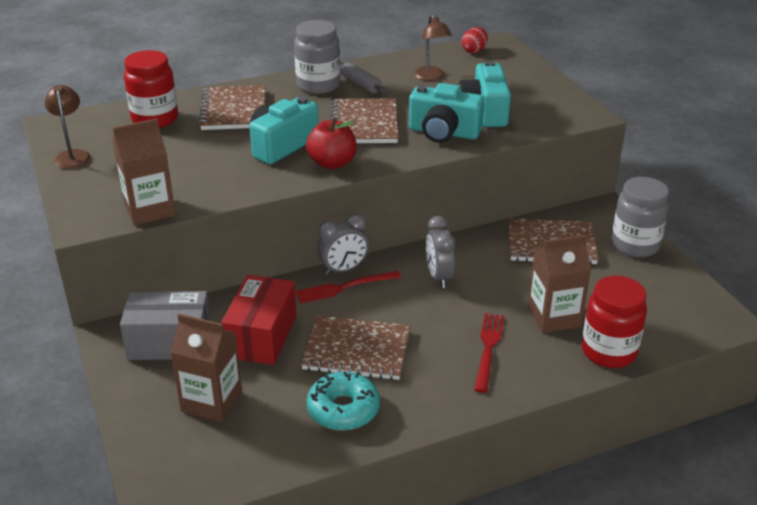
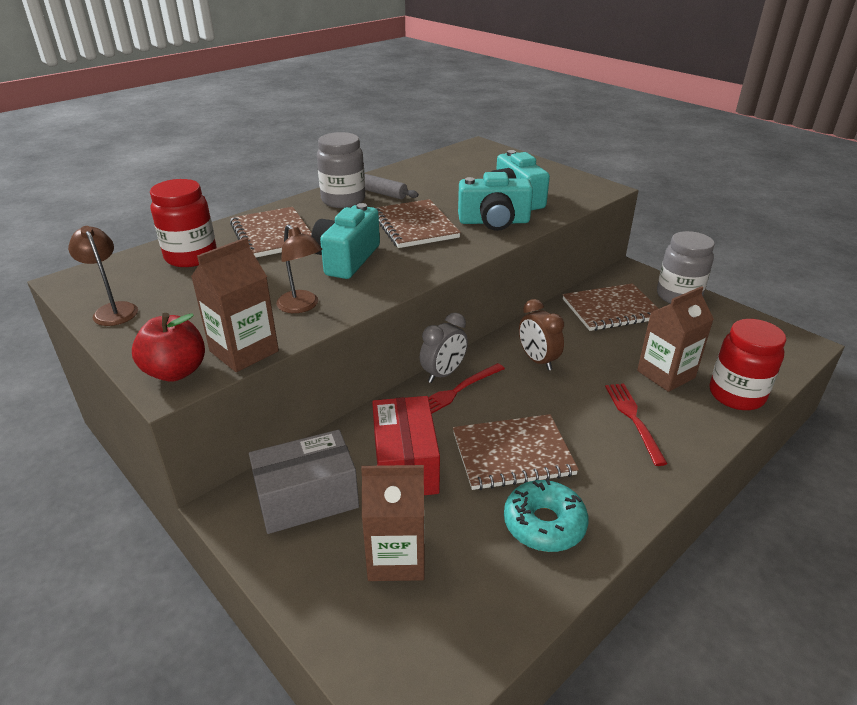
camera: 20 degrees left, 0 degrees up
red apple [306,118,357,170] -> red apple moved to [132,313,205,382]
brown lamp [414,14,452,81] -> brown lamp moved to [276,224,322,313]
grey clock [426,216,455,288] -> brown clock [519,299,564,371]
red egg [462,27,488,53] -> none

